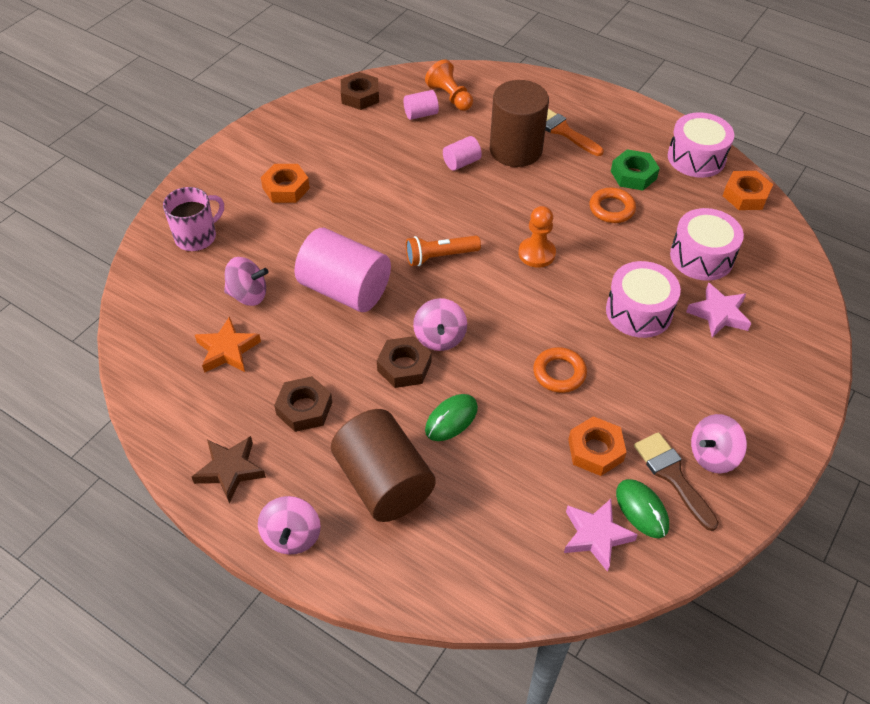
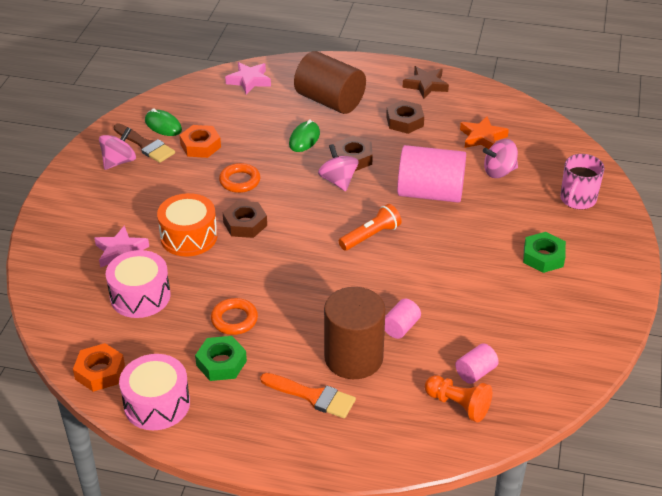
camera: 160 degrees right, 10 degrees down
pink spinning top [258,496,321,555] -> none
orange nut [261,164,310,203] -> green nut [523,232,566,273]
brown nut [341,72,379,110] -> brown nut moved to [223,201,267,238]
orange pawn [518,206,556,268] -> none
pink star [564,499,638,572] -> pink star moved to [225,62,271,94]
pink drum [606,261,681,338] -> orange drum [157,193,217,256]

